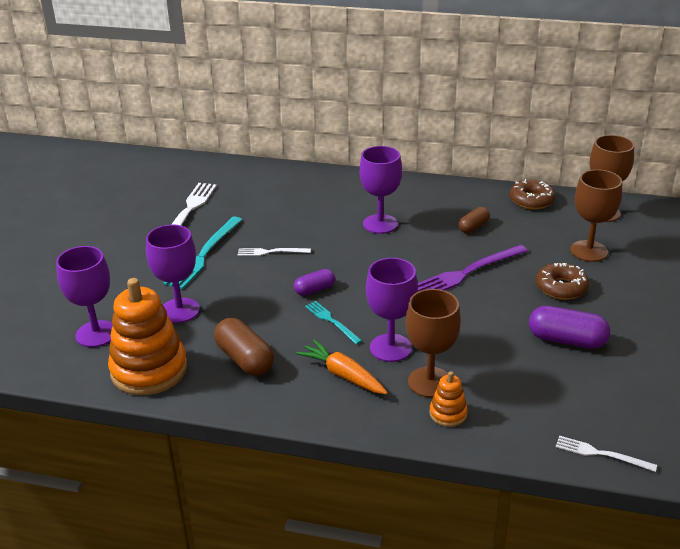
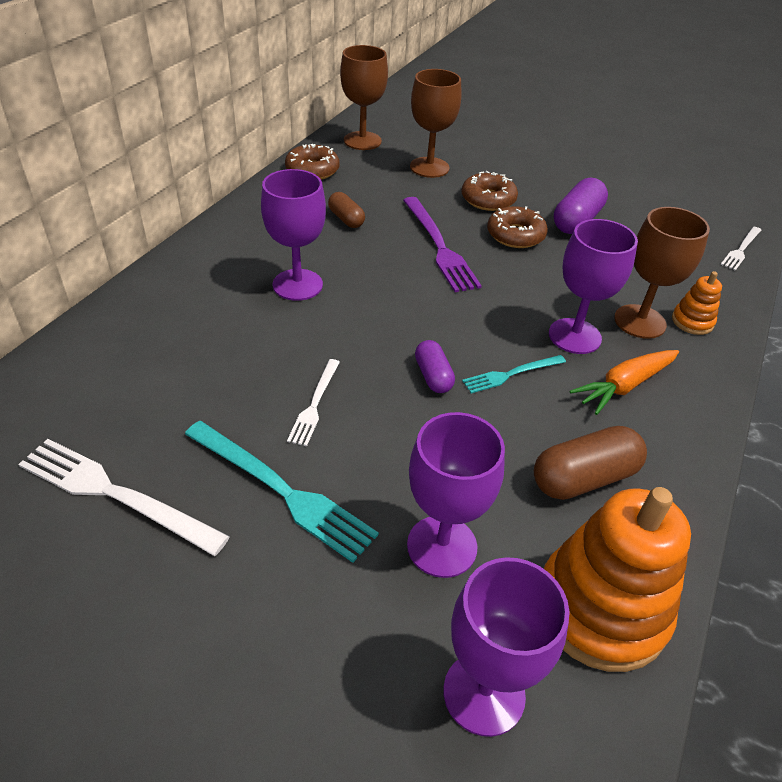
camera: 80 degrees left, 10 degrees up
none -> brown donut [487,206,548,248]

